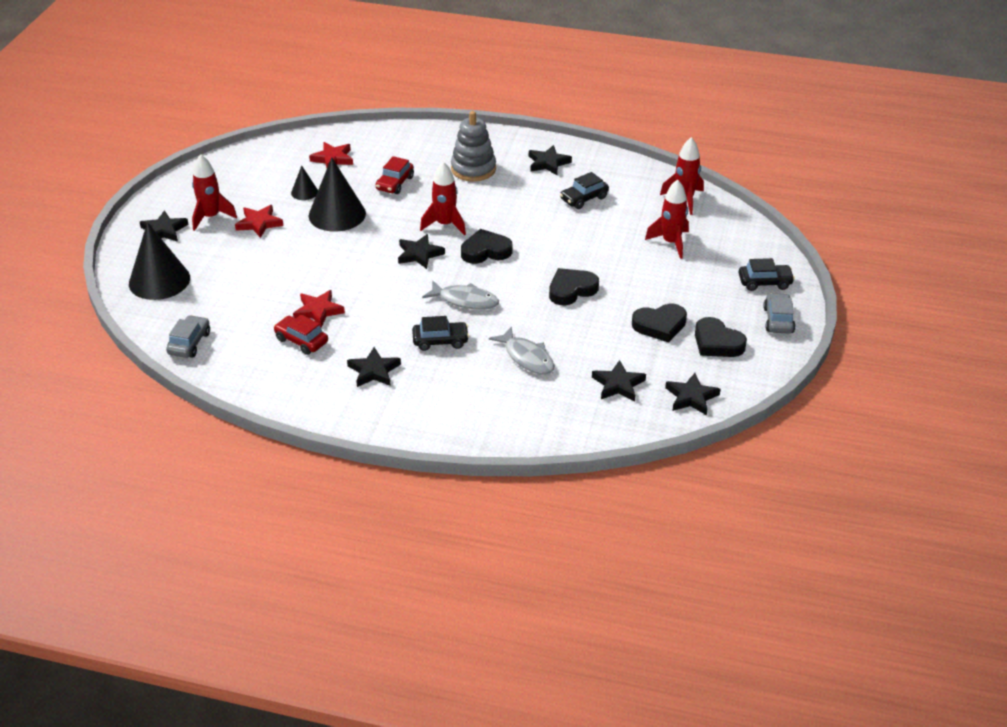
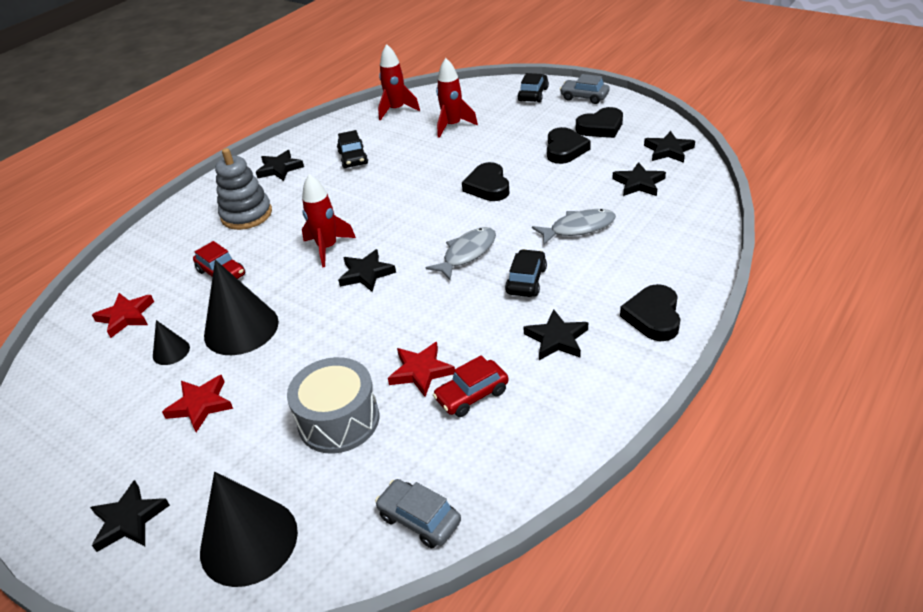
camera: 65 degrees left, 0 degrees up
red rocket [192,154,237,231] -> none
black heart [461,229,512,264] -> black heart moved to [620,284,680,341]
none -> grey drum [287,357,379,454]

